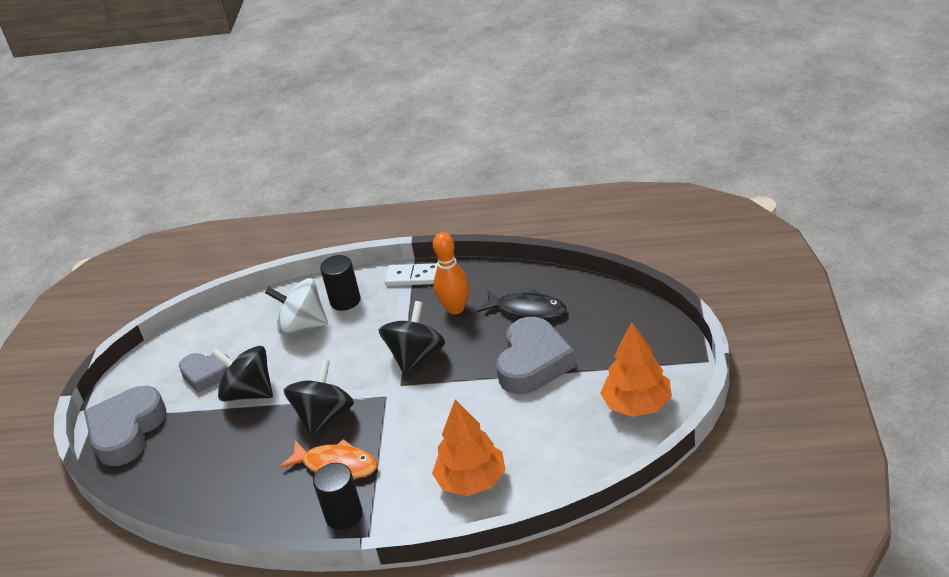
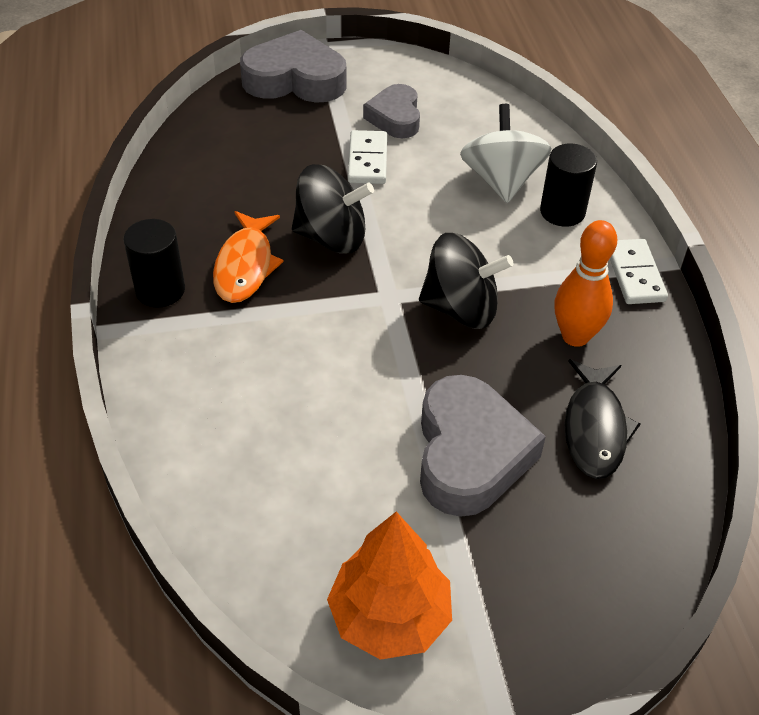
camera: 70 degrees right, 10 degrees up
black spinning top [211,346,273,402] -> white domino [348,130,387,184]
orange tree [432,400,506,496] -> none
grey heart [496,317,576,394] -> grey heart turned 90 degrees counterclockwise [420,375,546,517]

